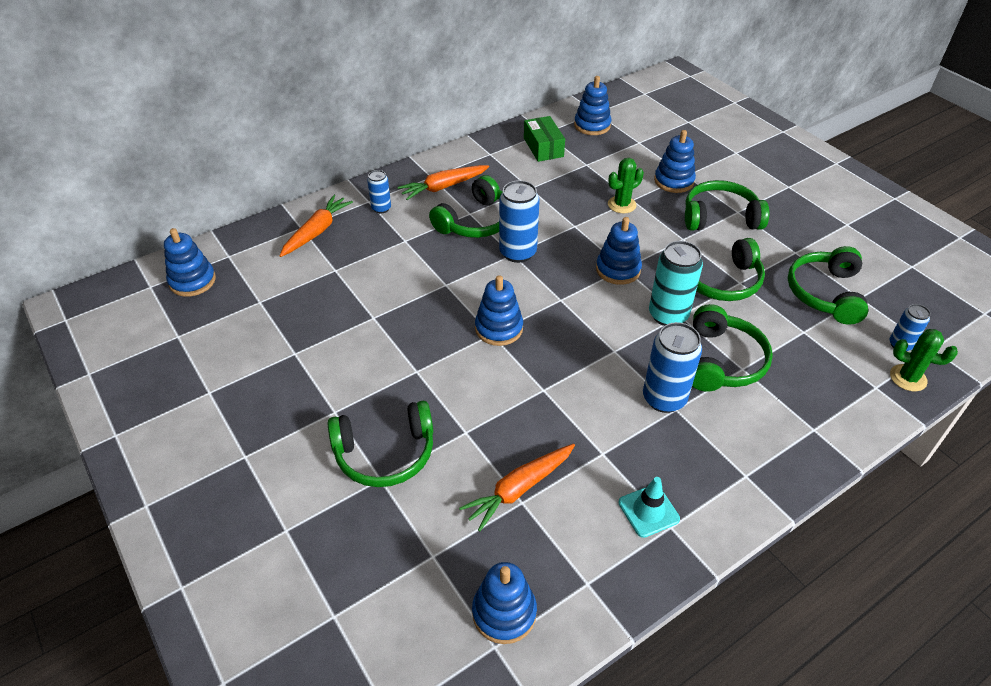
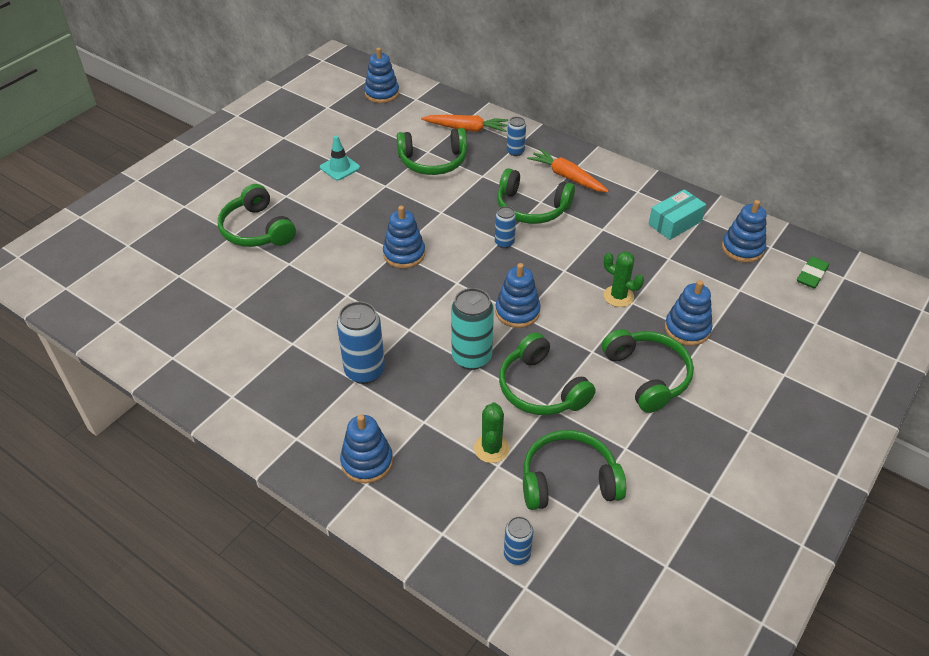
camera: 70 degrees right, 0 degrees up
orange carrot [459,444,575,531] -> none
blue stacking toy [472,562,537,644] -> blue stacking toy moved to [340,414,393,484]
blue can [499,180,540,263] -> blue can [495,206,516,248], size x0.56
green box [524,116,565,162] -> turquoise box [648,189,706,240]
turquoise traffic cone [619,477,680,538] -> turquoise traffic cone moved to [320,136,360,181]
green headphones [692,304,773,392] -> green headphones moved to [397,128,467,175]
green cactus [890,329,958,391] -> green cactus moved to [474,402,509,463]
none -> green eraser [797,256,829,289]

